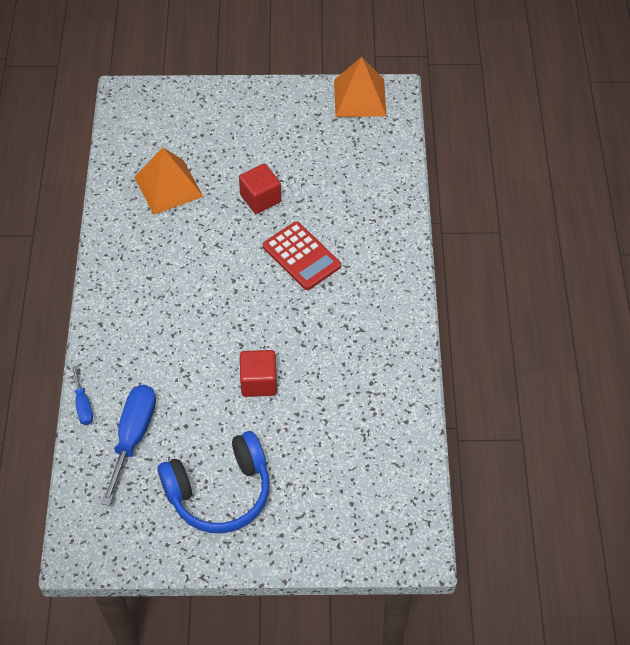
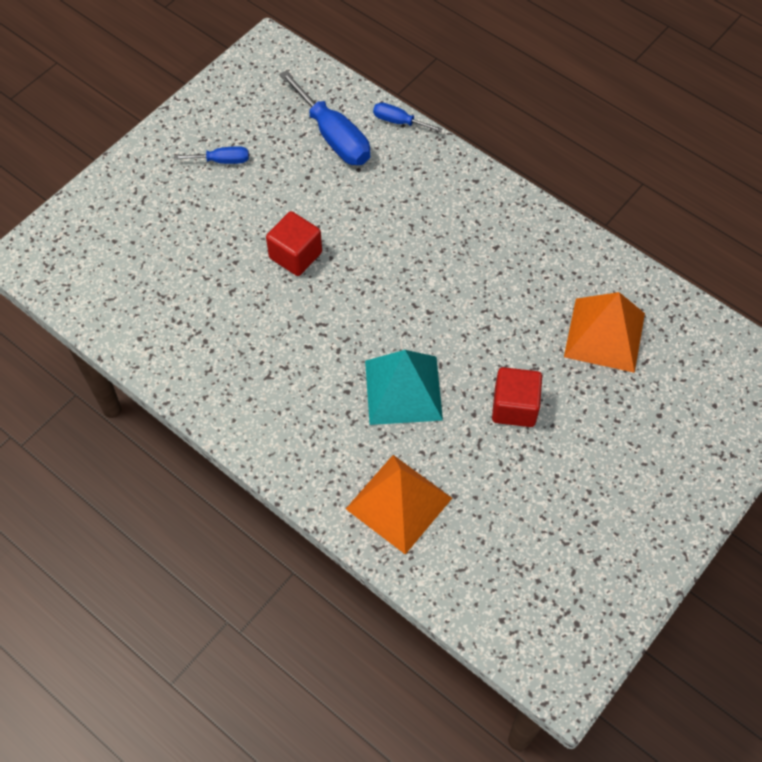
camera: 130 degrees right, 5 degrees up
blue headphones [158,431,270,533] -> blue screwdriver [174,146,249,164]
red calculator [263,221,341,290] -> turquoise pyramid [365,350,443,425]
orange pyramid [334,57,387,117] -> orange pyramid moved to [346,455,452,554]

